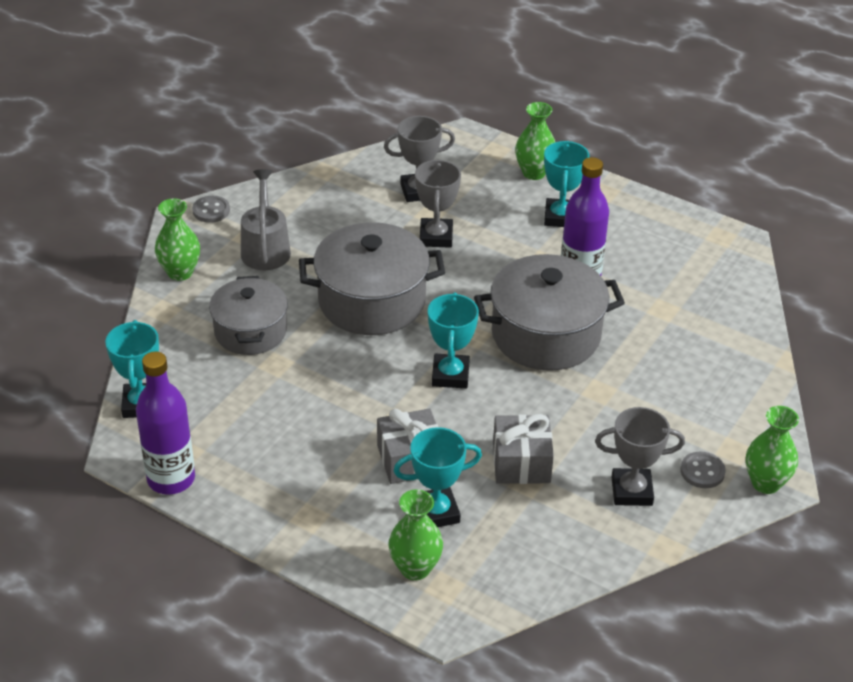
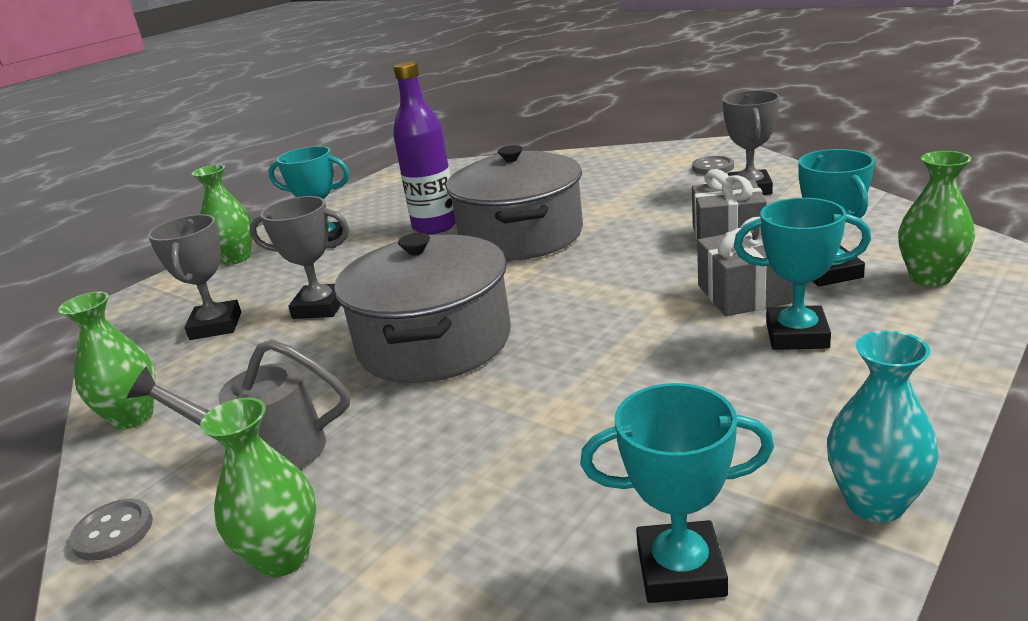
camera: 80 degrees left, 15 degrees down
purple bottle [136,352,195,495] -> turquoise vase [827,330,939,522]
grey pot [209,276,288,355] -> none
turquoise trophy [428,292,479,388] -> turquoise trophy moved to [734,198,871,350]
green vase [746,406,799,494] -> green vase moved to [58,292,155,430]

